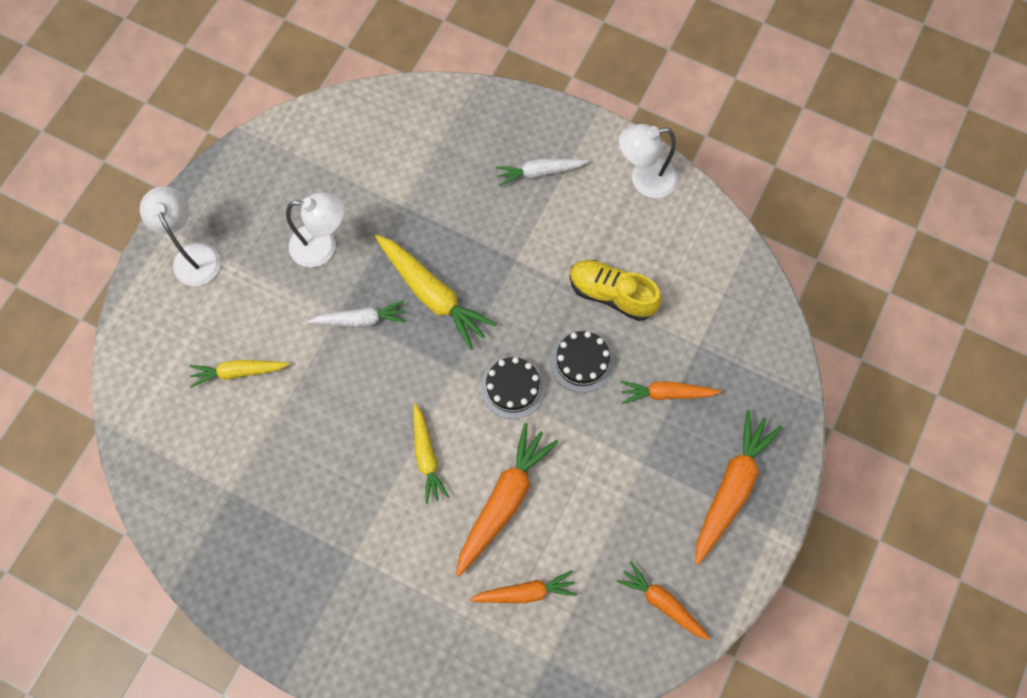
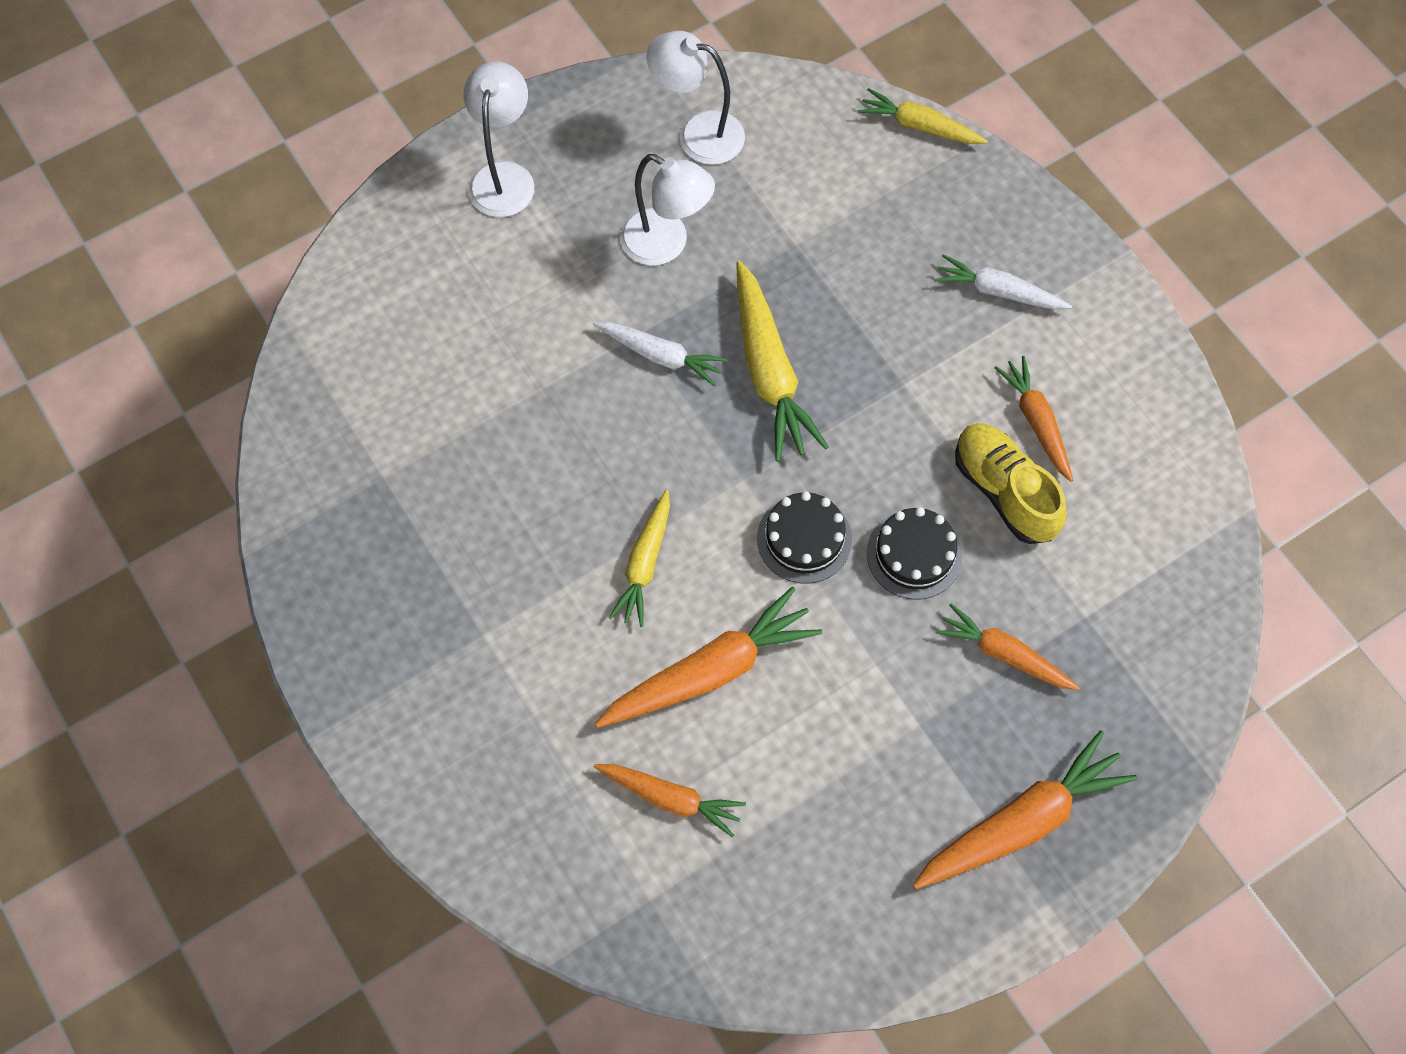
camera: 30 degrees right, 5 degrees down
yellow carrot [189,360,290,388] -> yellow carrot moved to [858,88,988,144]
orange carrot [617,561,711,640] -> orange carrot moved to [994,356,1073,482]
white lamp [619,124,678,198] -> white lamp moved to [647,31,745,165]

